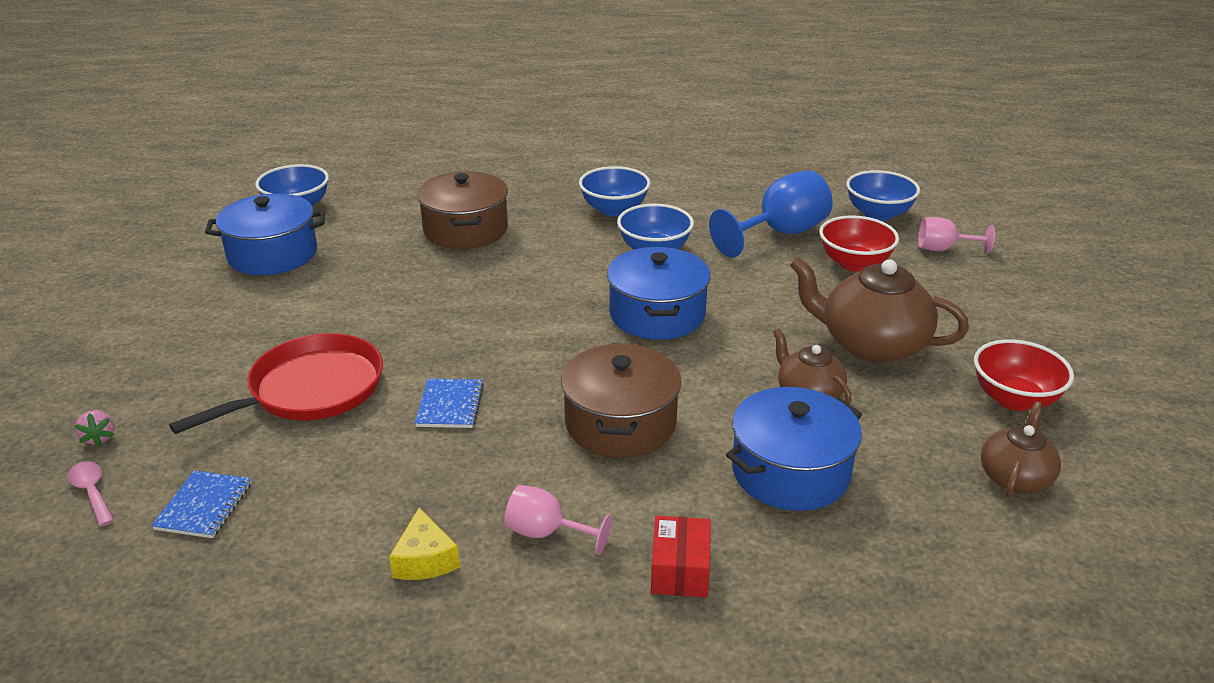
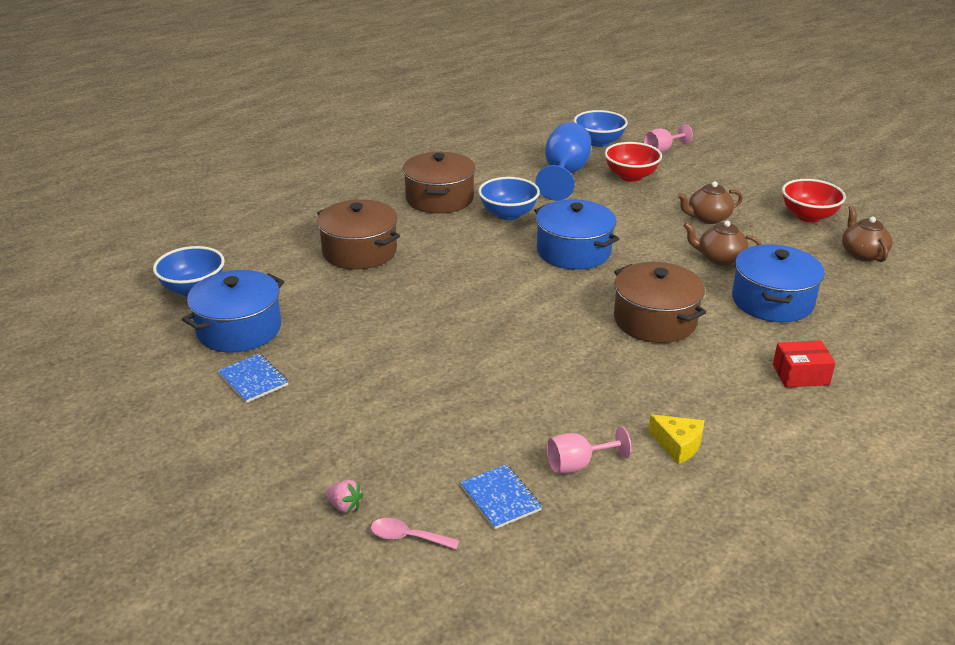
camera: 40 degrees left, 0 degrees up
red pan [169,333,383,434] -> none
blue notebook [415,379,484,428] -> blue notebook moved to [218,353,288,403]
pink goblet [504,485,612,555] -> pink goblet moved to [546,426,631,474]
blue bowl [579,166,651,216] -> brown pot [403,152,476,214]
red box [651,516,711,597] -> red box turned 60 degrees counterclockwise [773,340,835,387]
brown teapot [790,257,969,363] -> brown teapot [677,181,743,224], size x0.58

